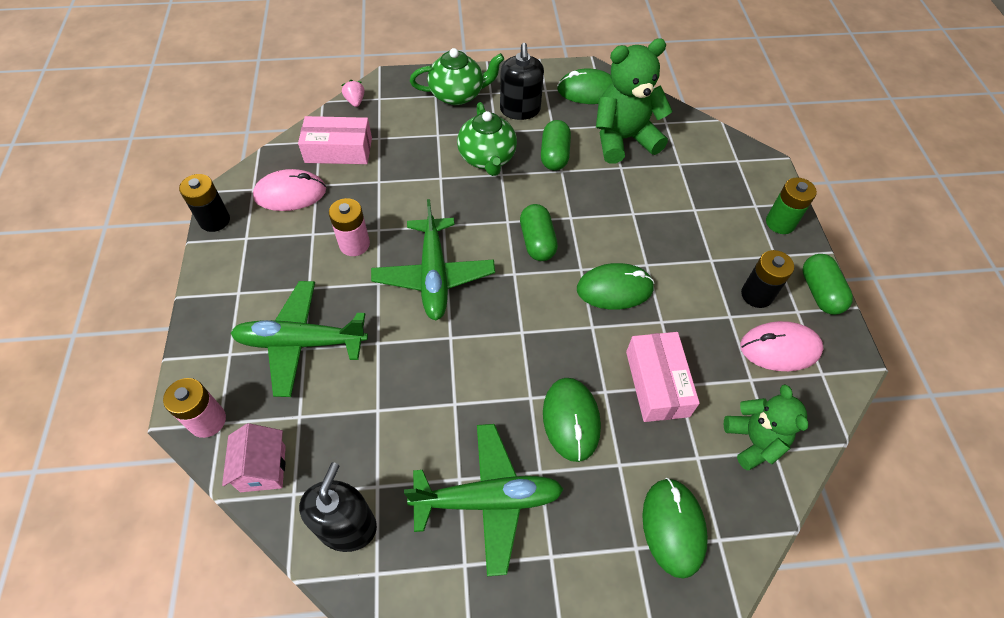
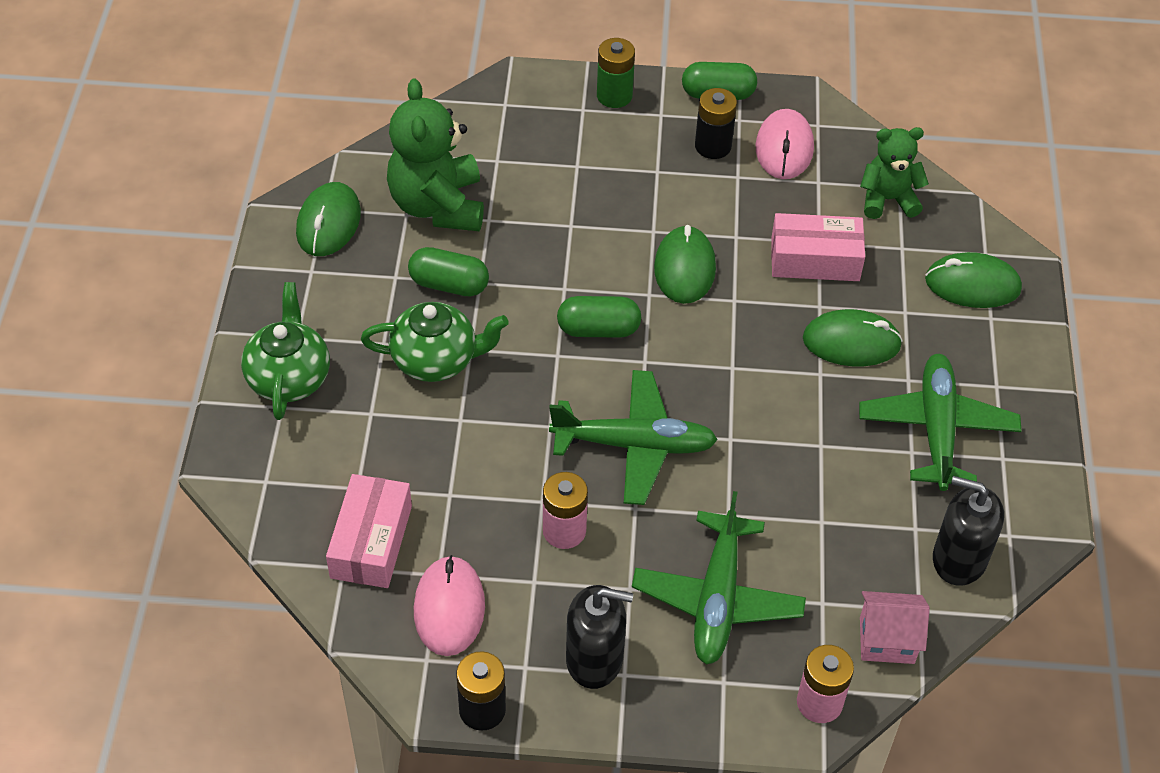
camera: 80 degrees left, 5 degrees down
pink strawberry [342,80,364,107] -> none
black soap dispenser [500,43,544,120] -> black soap dispenser moved to [566,585,633,689]

